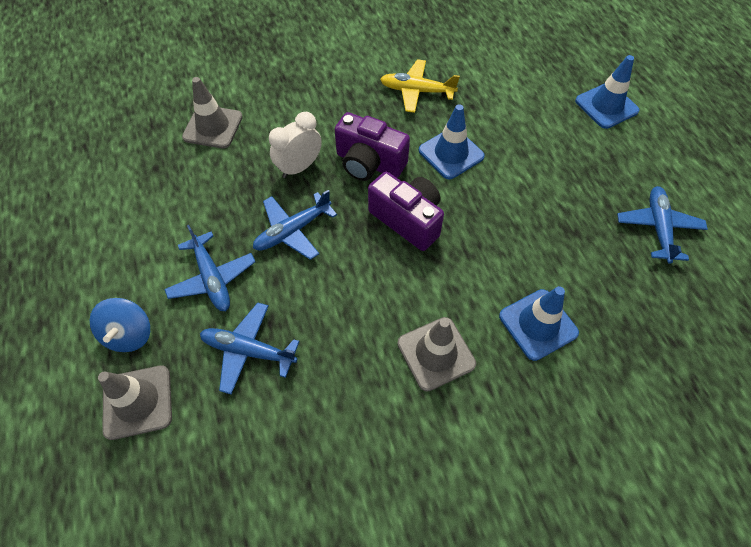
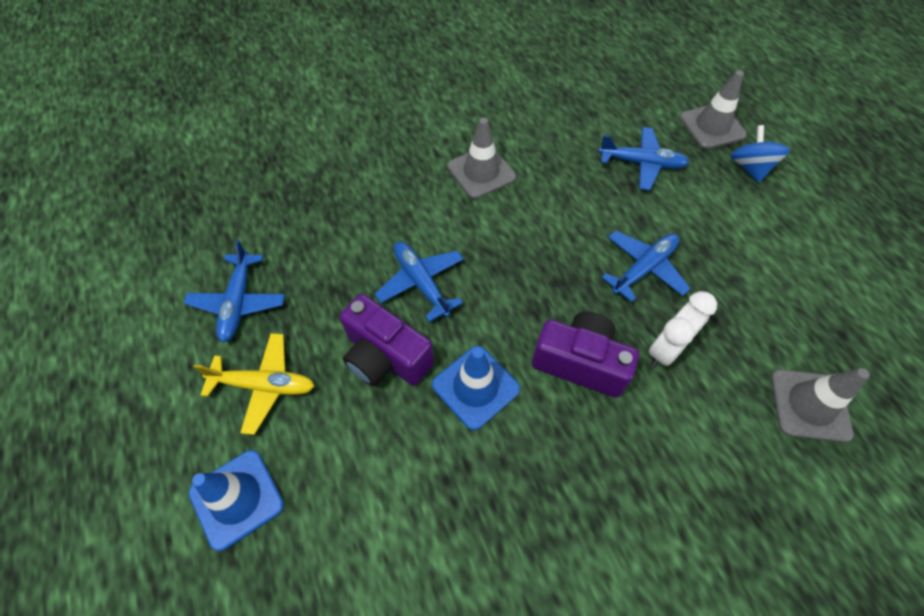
camera: 175 degrees right, 0 degrees up
blue plane [164,225,255,311] -> blue plane moved to [375,241,464,322]
purple camera [368,172,444,251] -> purple camera moved to [340,294,434,387]
yellow plane [380,59,460,113] -> yellow plane moved to [193,333,314,435]
blue traffic cone [499,286,579,361] -> none

